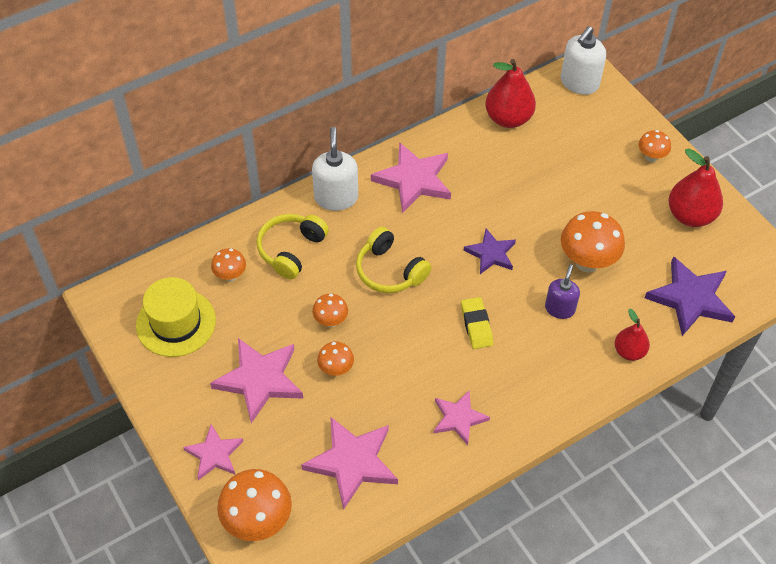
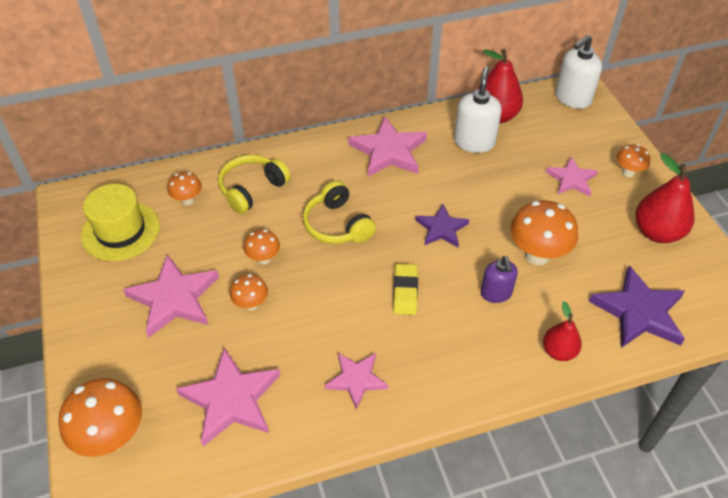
camera: 15 degrees right, 5 degrees down
pink star [183,424,243,480] -> pink star moved to [546,157,598,196]
white soap dispenser [312,127,358,211] -> white soap dispenser moved to [454,67,502,153]
purple soap dispenser [545,264,580,319] -> purple soap dispenser turned 135 degrees clockwise [480,256,518,303]

